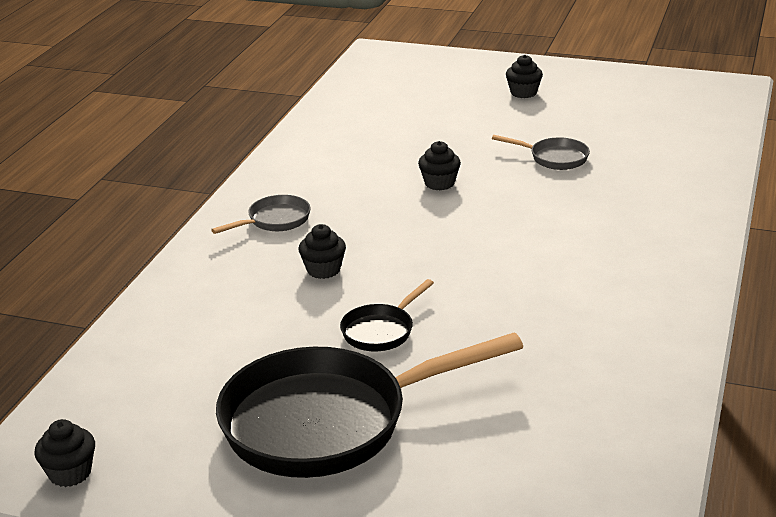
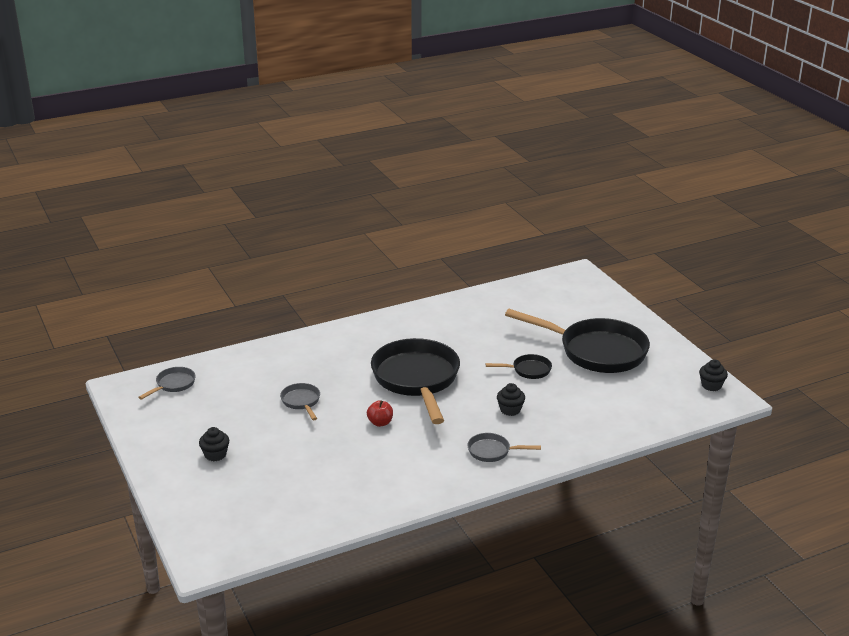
camera: 135 degrees left, 0 degrees up
black cupcake [418,141,461,190] -> red apple [367,400,393,427]
none -> grey pan [138,367,196,400]
none -> black pan [371,338,460,424]

